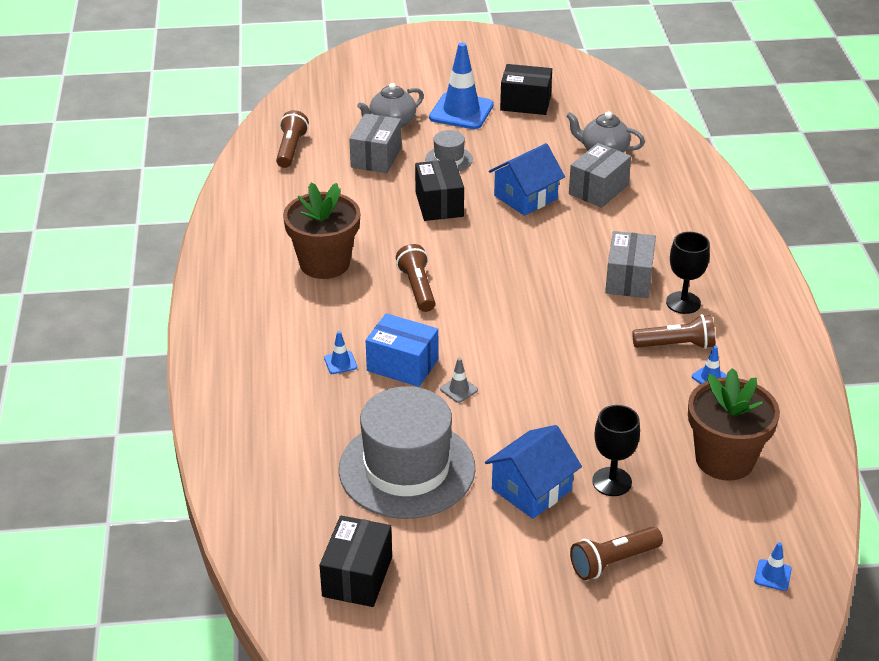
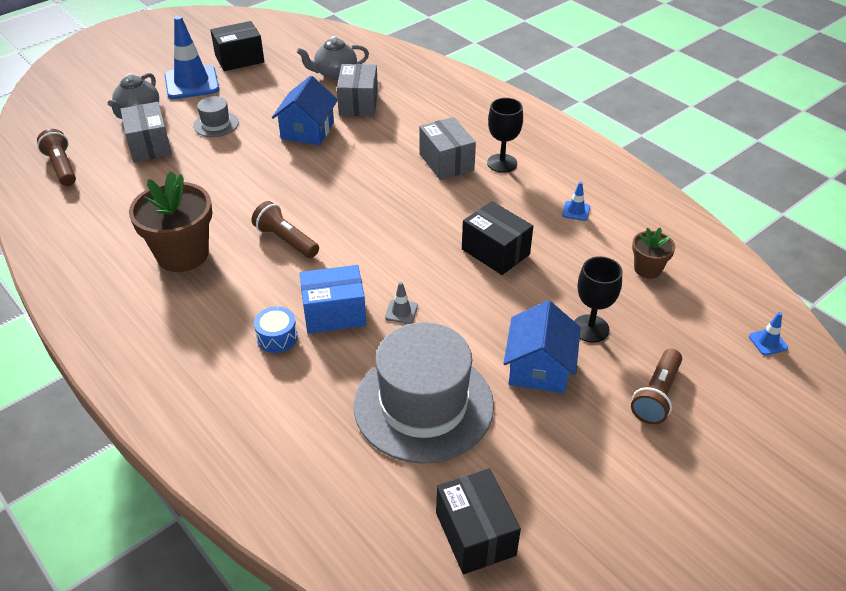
camera: 35 degrees left, 5 degrees up
blue traffic cone [324,331,357,374] -> blue drum [254,306,298,353]
black box [415,159,464,221] -> black box moved to [462,201,533,275]
brown flashlight [632,314,715,349] -> none
brown flower pot [688,368,780,481] -> brown flower pot [632,228,676,279], size x0.53

